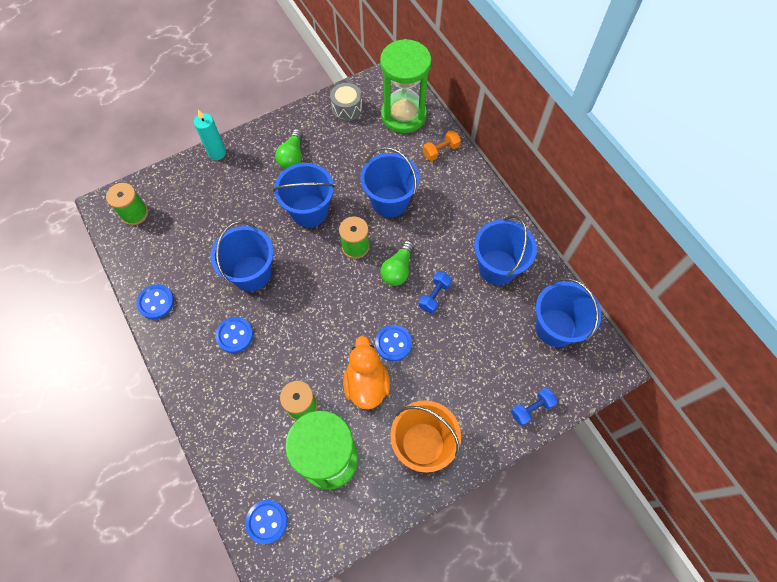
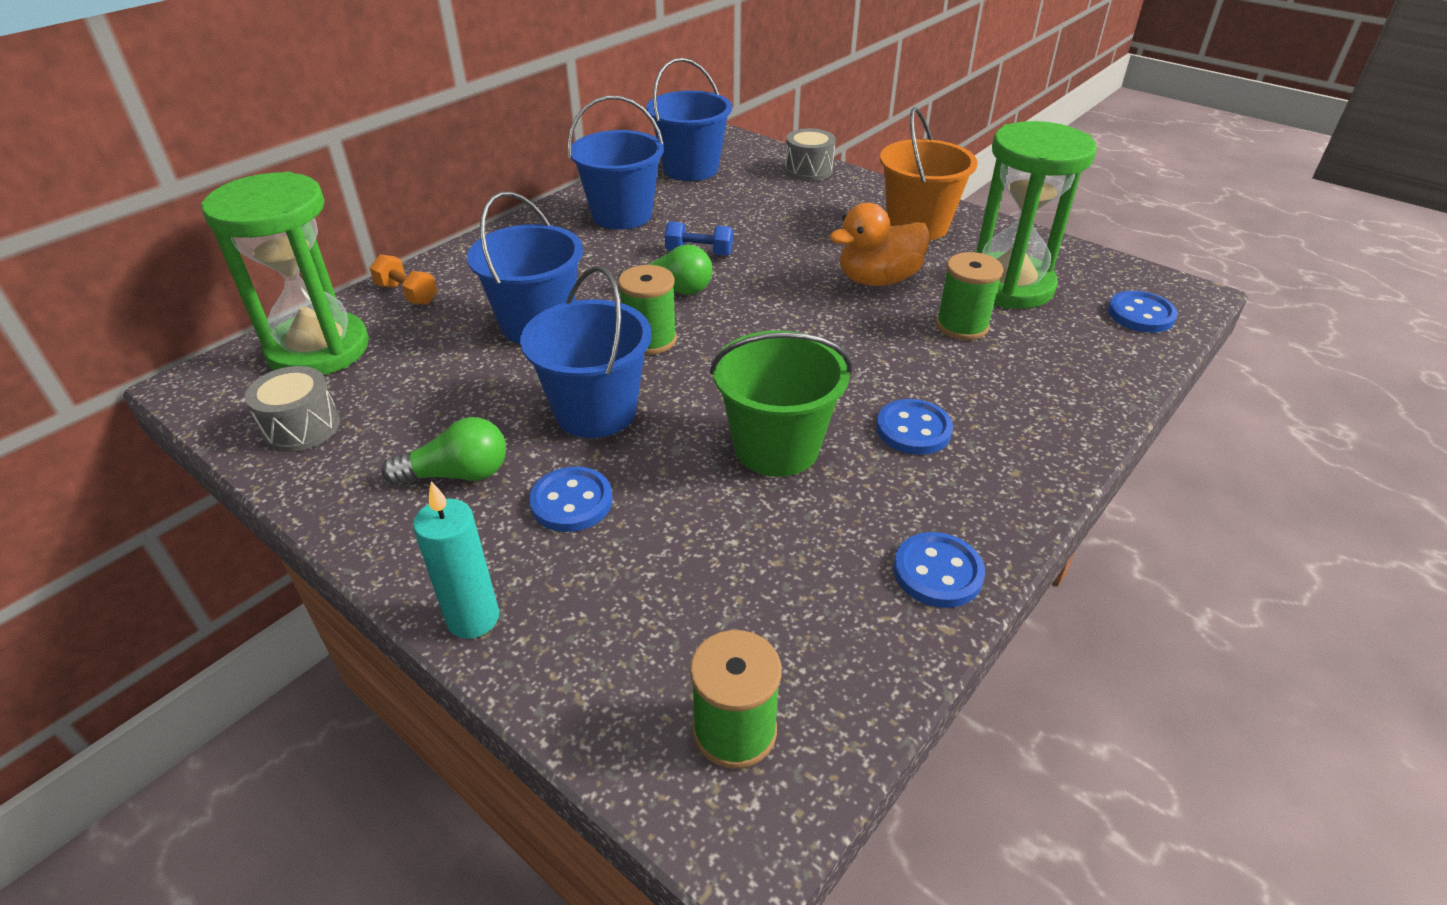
camera: 110 degrees left, 25 degrees down
blue bucket [211,221,274,291] -> green bucket [710,330,852,477]
blue button [375,325,412,361] -> blue button moved to [529,466,612,532]
blue dumbbell [511,388,558,426] -> grey drum [785,128,836,181]

